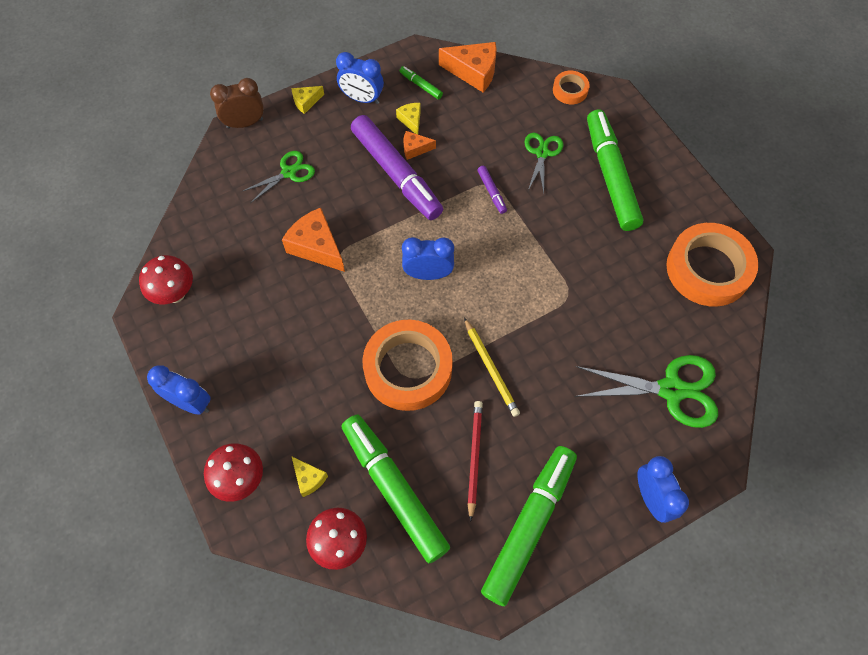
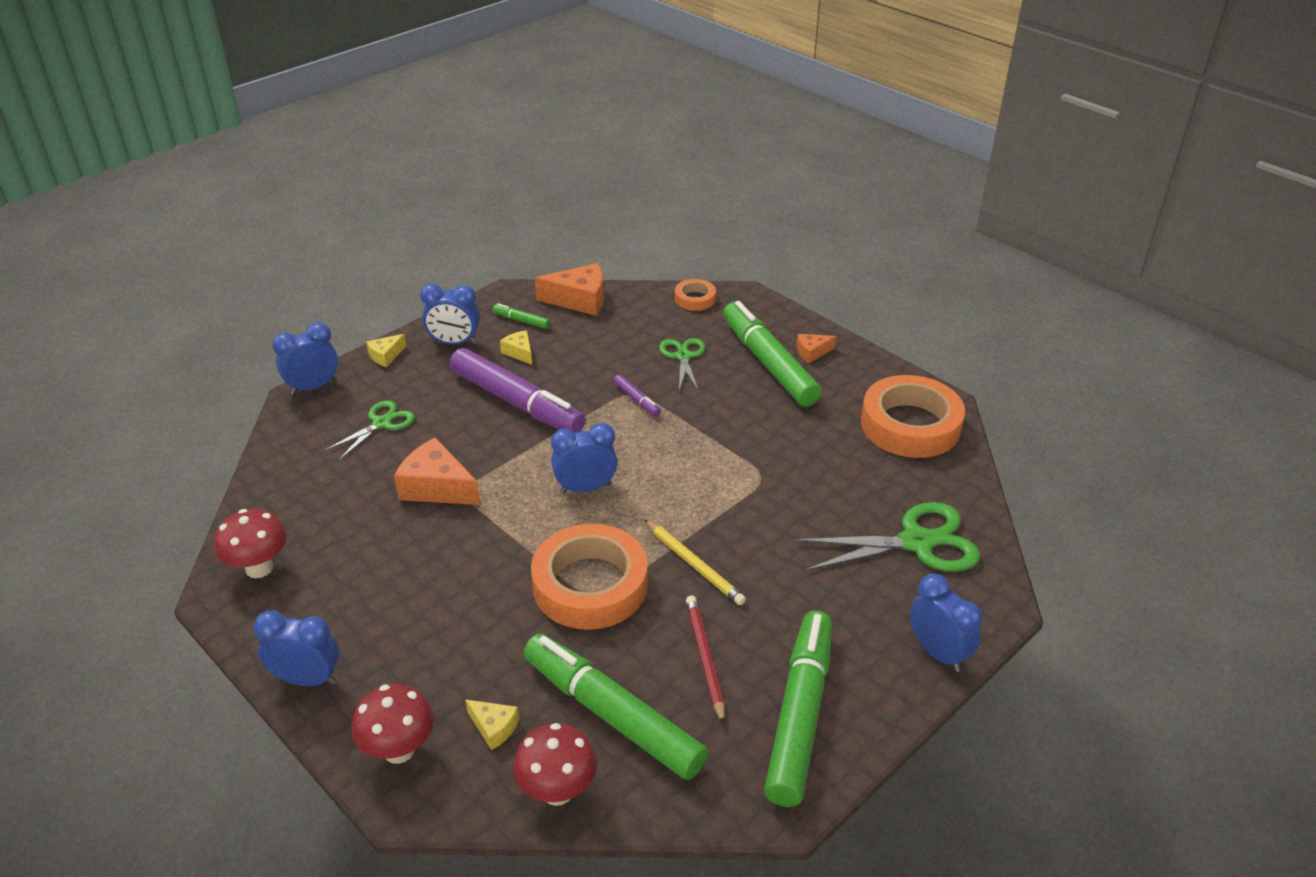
camera: 15 degrees left, 25 degrees down
brown clock [210,78,264,128] -> blue clock [272,322,338,395]
orange cheese [404,131,436,160] -> orange cheese moved to [797,334,836,364]

